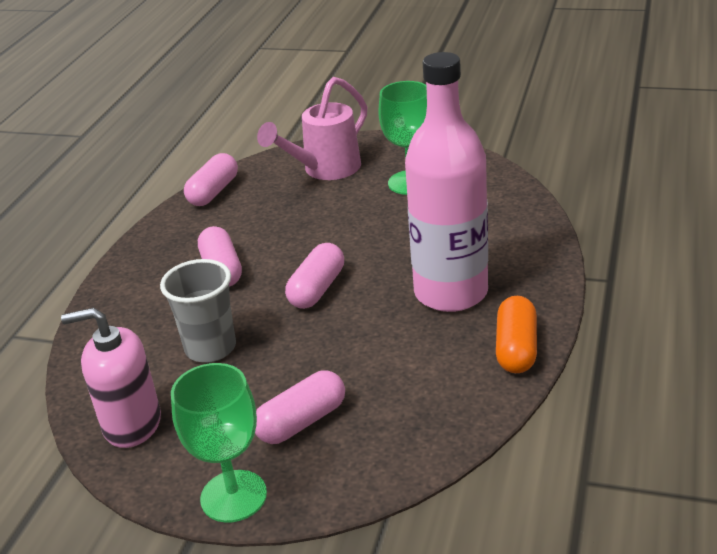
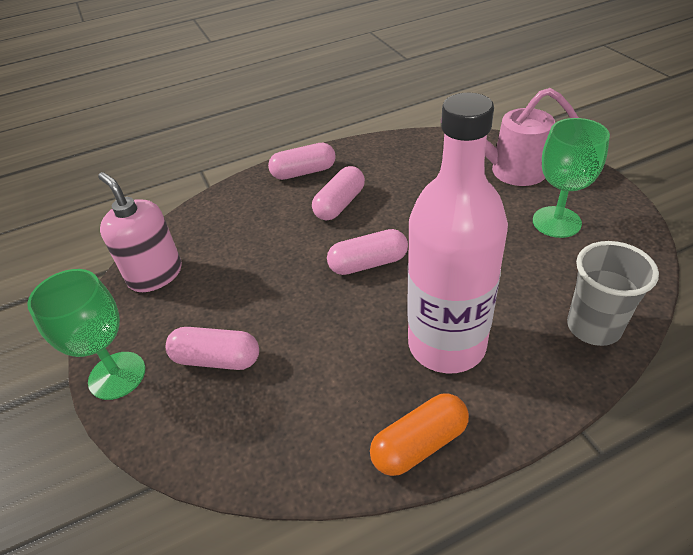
camera: 50 degrees right, 10 degrees up
grey cup [160,259,236,363] -> grey cup moved to [567,241,659,346]
pink capsule [184,153,238,206] -> pink capsule moved to [268,143,336,180]

